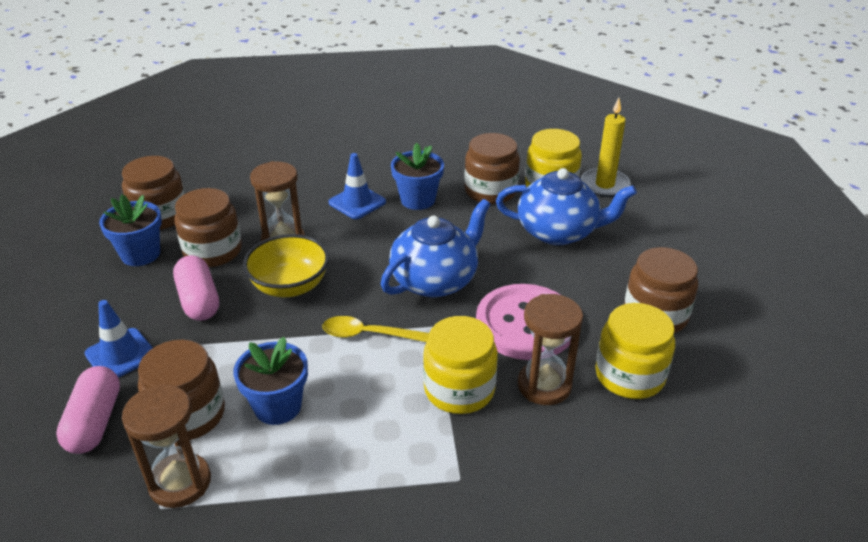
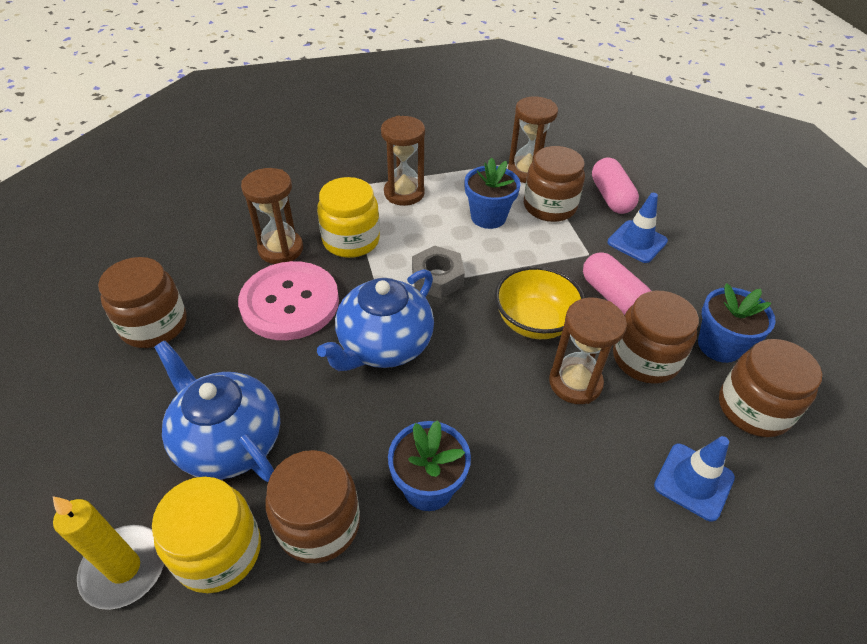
camera: 170 degrees right, 10 degrees up
yellow spoon [322,316,429,342] -> grey nut [412,245,465,299]
blue traffic cone [329,153,386,219] -> blue traffic cone moved to [654,436,735,522]
blue teapot [496,168,637,245] -> blue teapot turned 45 degrees clockwise [154,340,280,482]
yellow jar [595,303,675,399] -> none
none -> brown hourglass [381,116,425,206]

